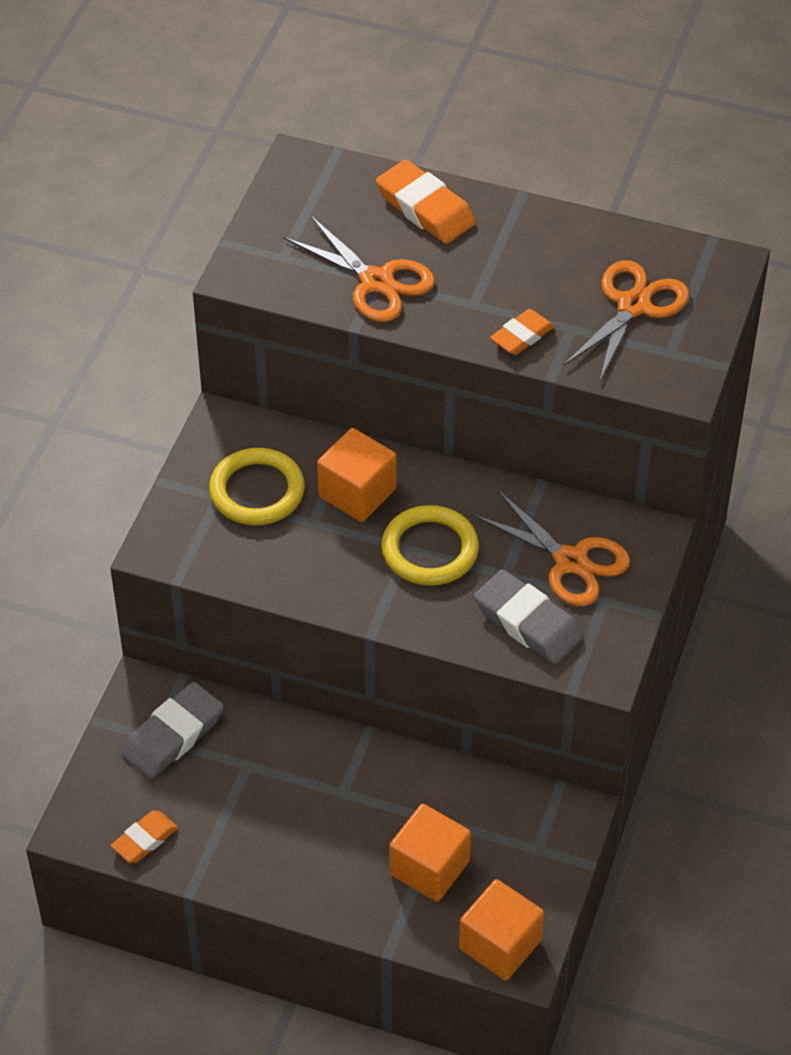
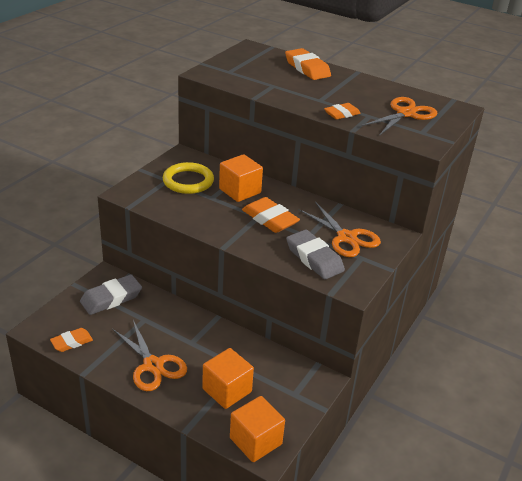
camera: 10 degrees right, 15 degrees down
orange scissors [284,215,435,322] -> orange scissors moved to [112,320,187,391]
yellow ring [381,505,479,586] -> orange eraser [242,197,300,233]

